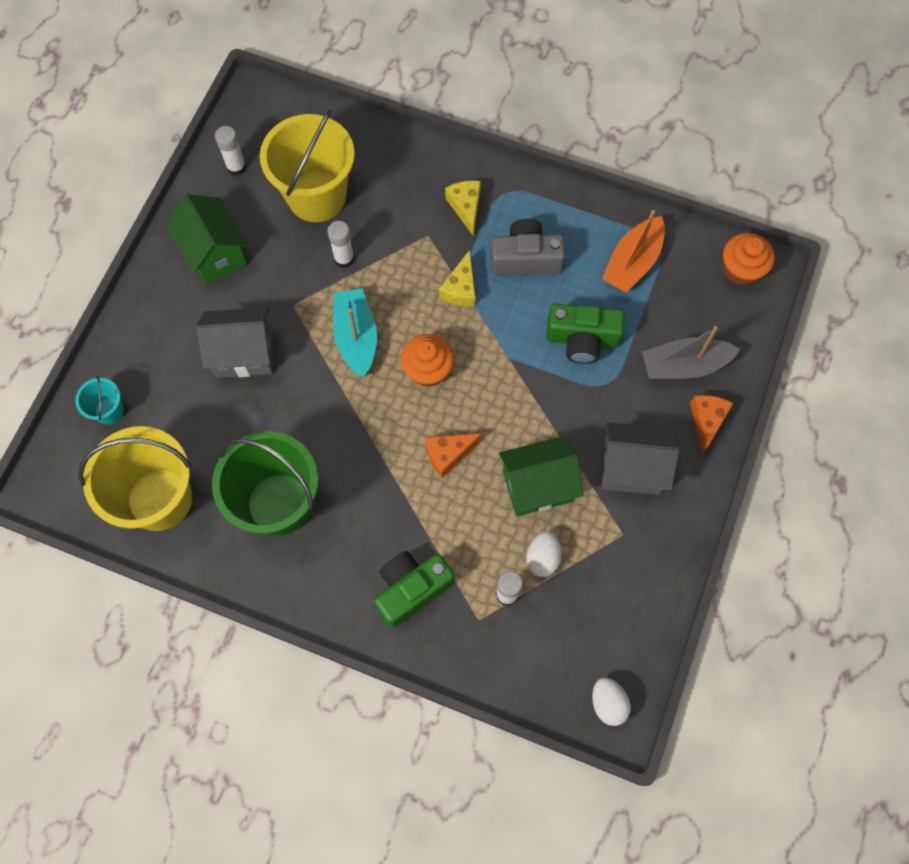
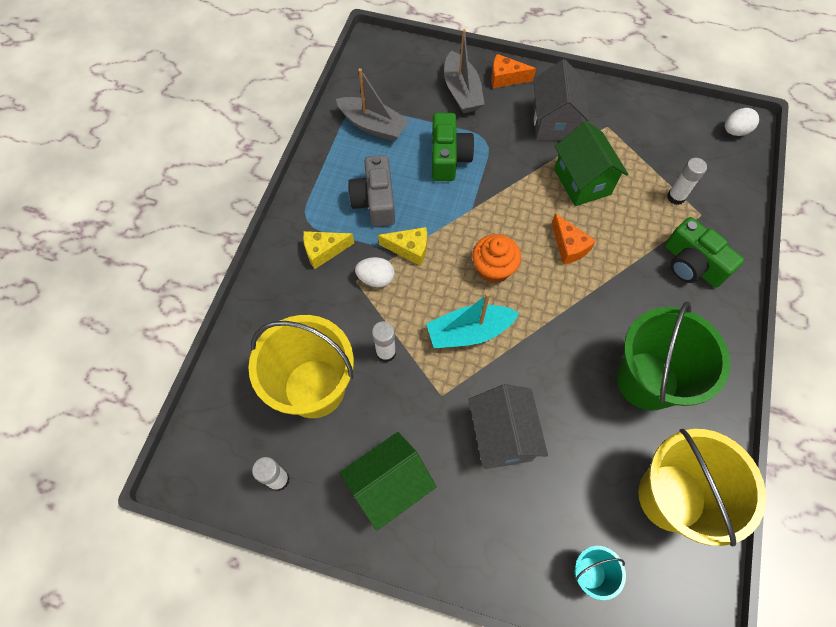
camera: 95 degrees left, 5 degrees down
white egg [526,531,561,577] -> white egg moved to [355,257,394,287]
orange boat [602,210,665,292] -> grey boat [336,68,410,141]
orange cupcake [723,233,775,285] -> none

